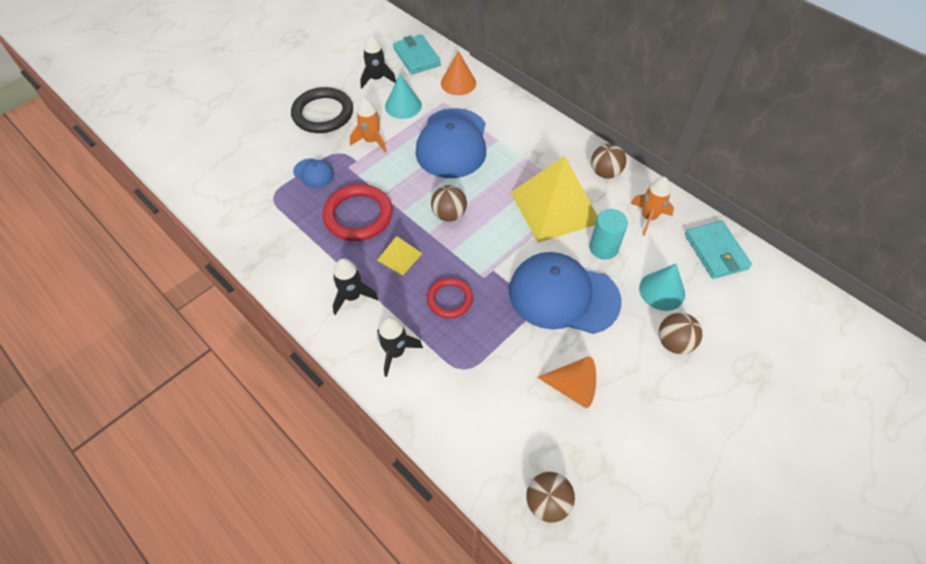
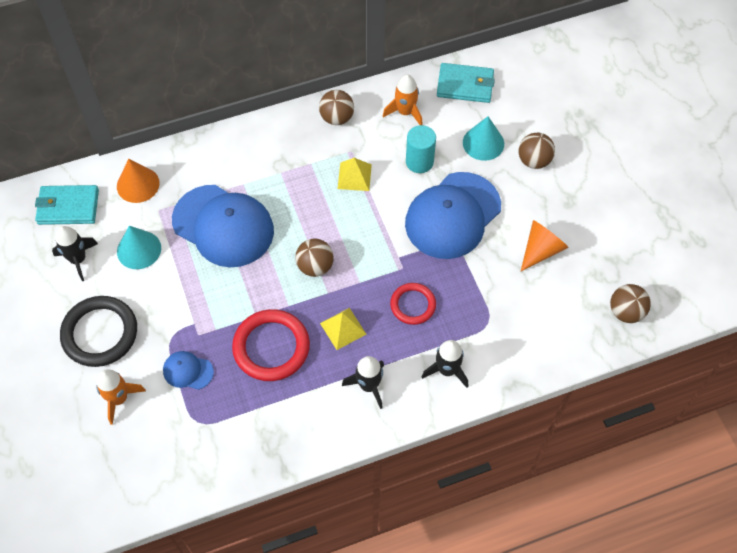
camera: 65 degrees left, 5 degrees up
blue cap [293,158,334,188] -> blue cap turned 135 degrees counterclockwise [163,351,214,390]
orange rocket [350,98,387,153] -> orange rocket moved to [96,369,146,425]
yellow pyramid [510,156,598,243] -> yellow pyramid [338,158,372,191], size x0.45

